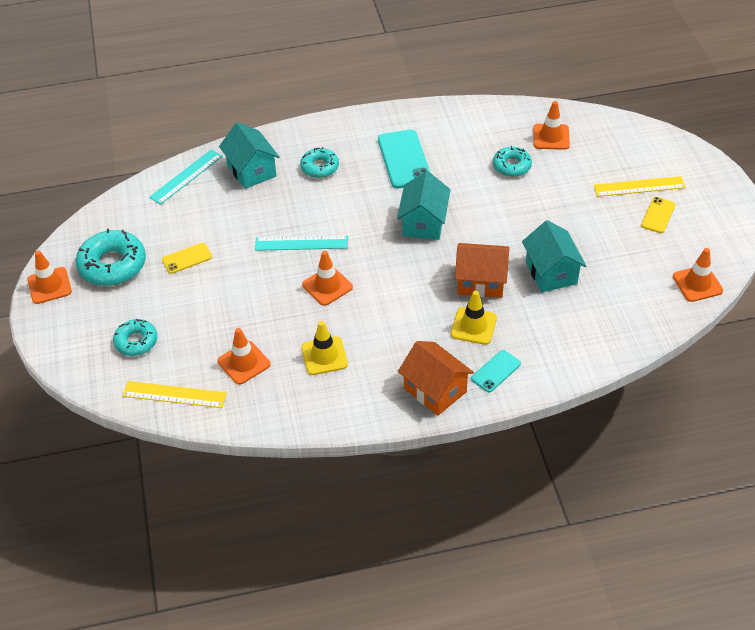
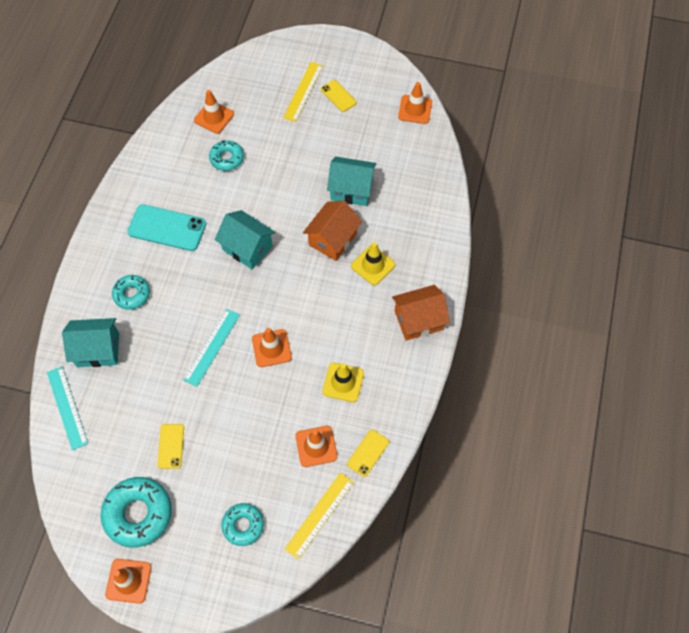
camera: 65 degrees left, 15 degrees up
turquoise phone [471,350,521,392] -> none
none -> yellow phone [347,430,389,477]

